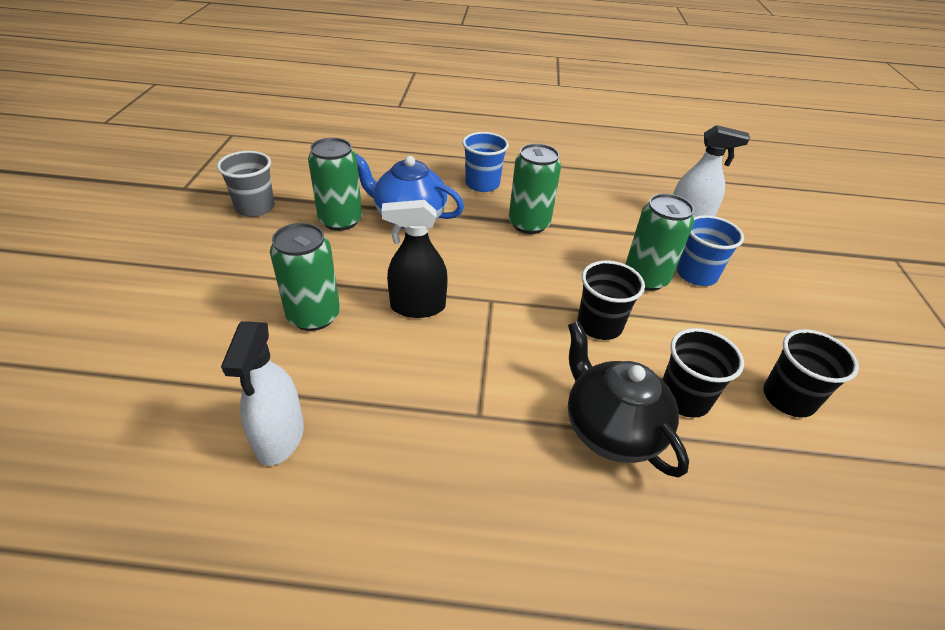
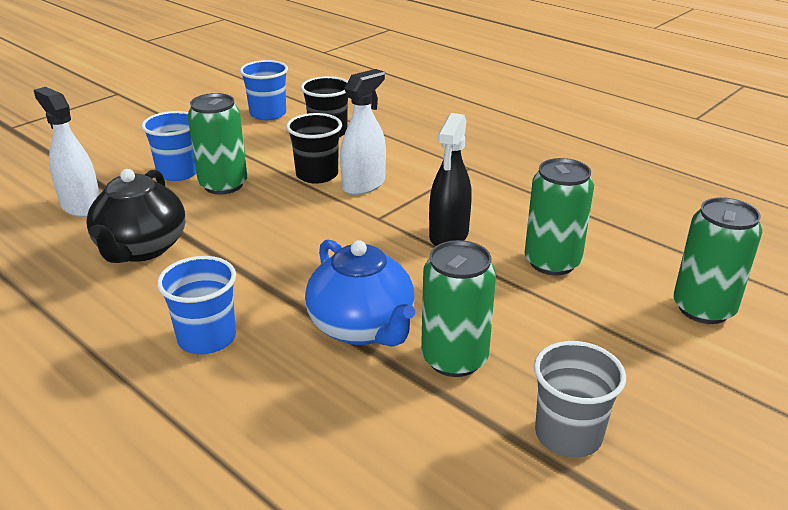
camera: 140 degrees left, 10 degrees down
white spray bottle [221,321,304,466] -> white spray bottle moved to [340,69,386,195]
black spray bottle [382,200,448,318] -> black spray bottle turned 75 degrees clockwise [429,113,472,246]
green can [509,144,561,234] -> green can moved to [673,197,762,324]
black teapot [568,321,689,478] -> black teapot moved to [86,169,185,263]
black cup [763,329,859,417] -> blue cup [240,60,288,121]

